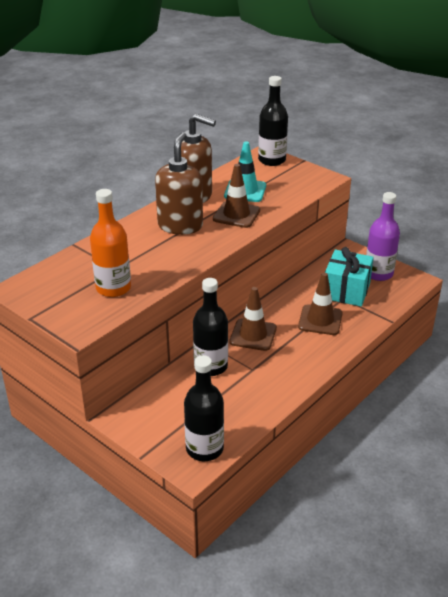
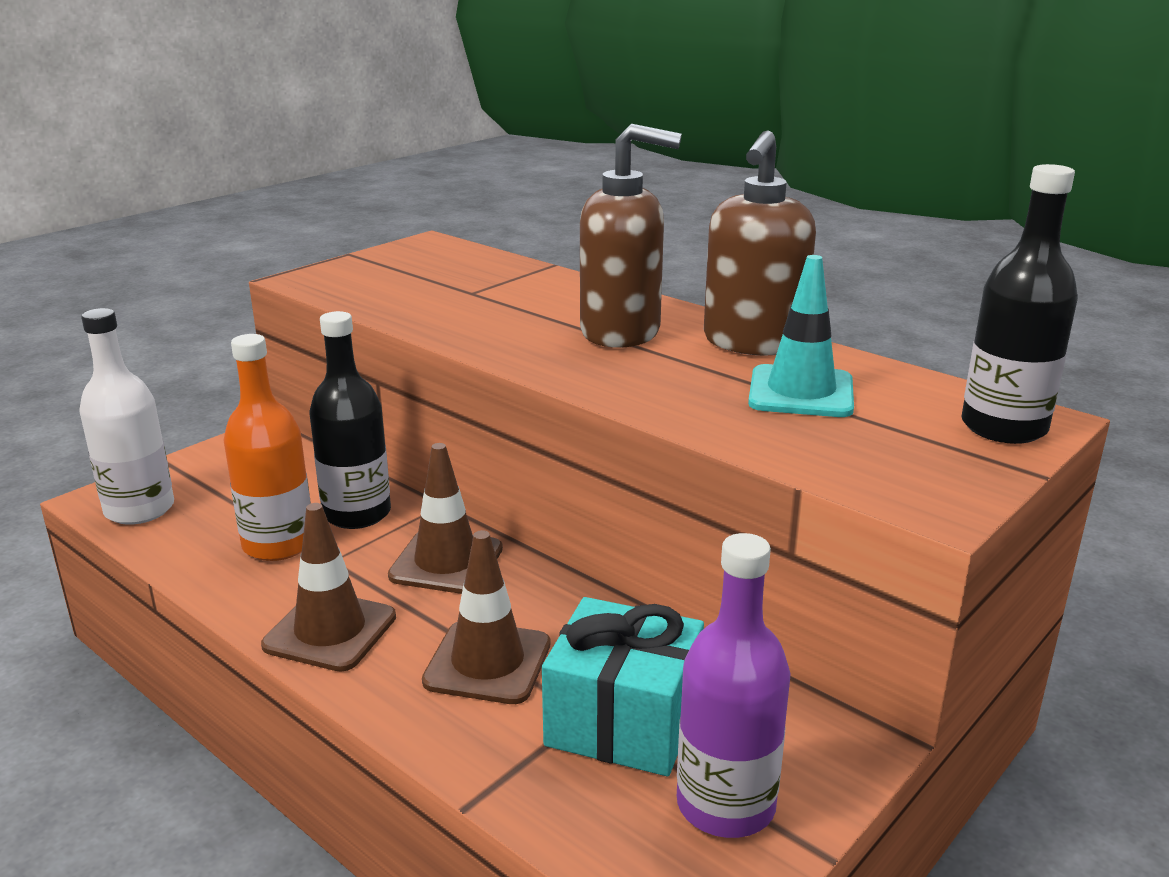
camera: 90 degrees right, 10 degrees down
orange bottle [90,189,131,297] -> orange bottle moved to [223,334,311,561]
black bottle [184,355,224,461] -> white bottle [79,308,174,525]
brown traffic cone [213,164,260,228] -> brown traffic cone moved to [261,503,396,672]

